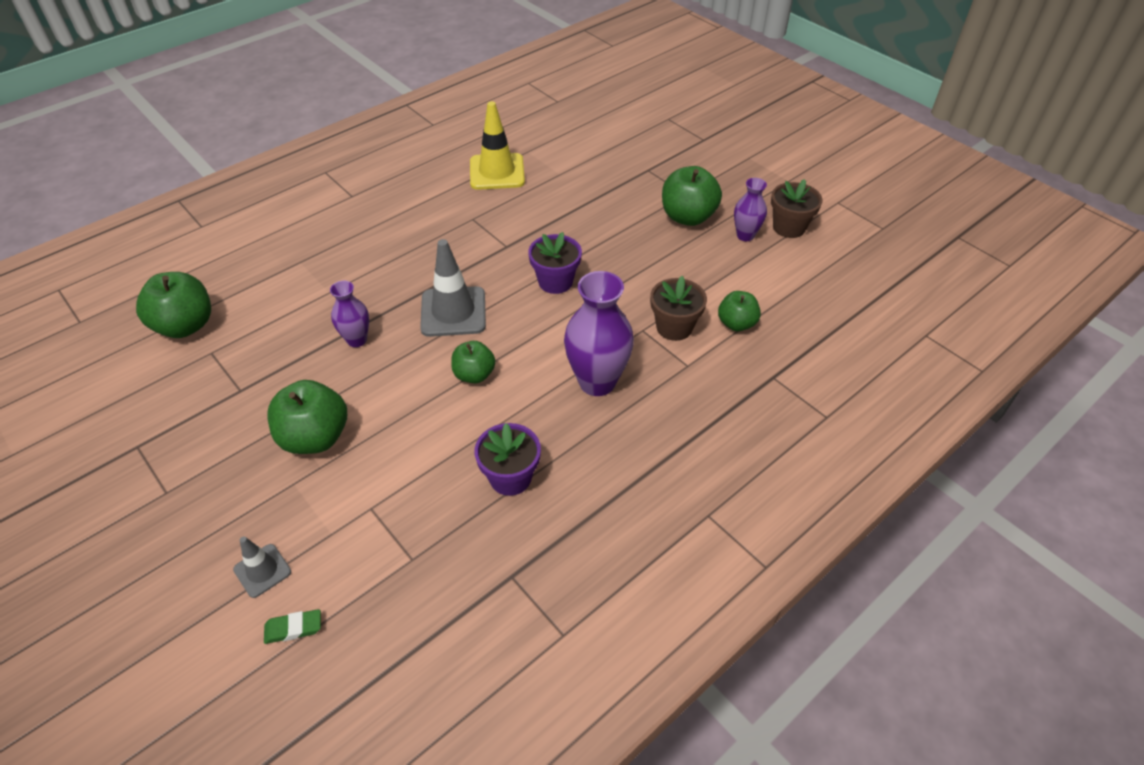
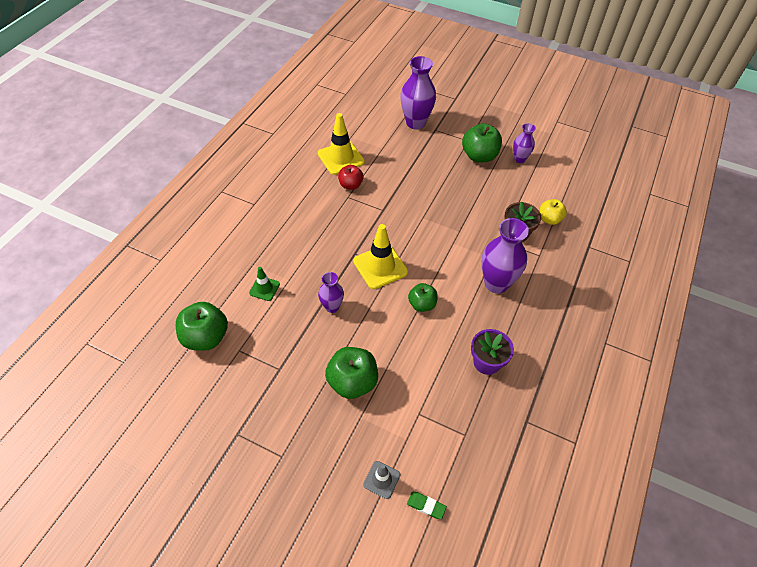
camera: 25 degrees left, 5 degrees up
green eraser [264,609,321,644] -> green eraser turned 60 degrees clockwise [407,492,447,519]
grey traffic cone [420,239,486,337] -> yellow traffic cone [353,224,408,289]
purple flower pot [528,232,582,294] -> none
green apple [718,291,761,331] -> yellow apple [540,199,567,225]
brown flower pot [771,179,822,238] -> none
none -> green traffic cone [249,267,280,301]
none -> red apple [338,165,364,190]
none -> purple vase [400,56,436,129]

